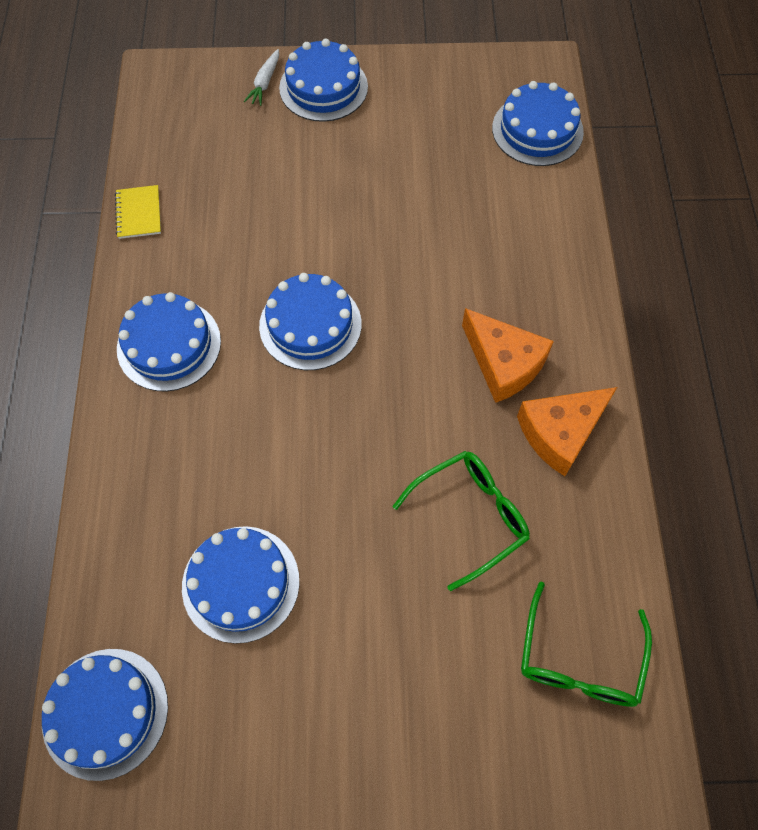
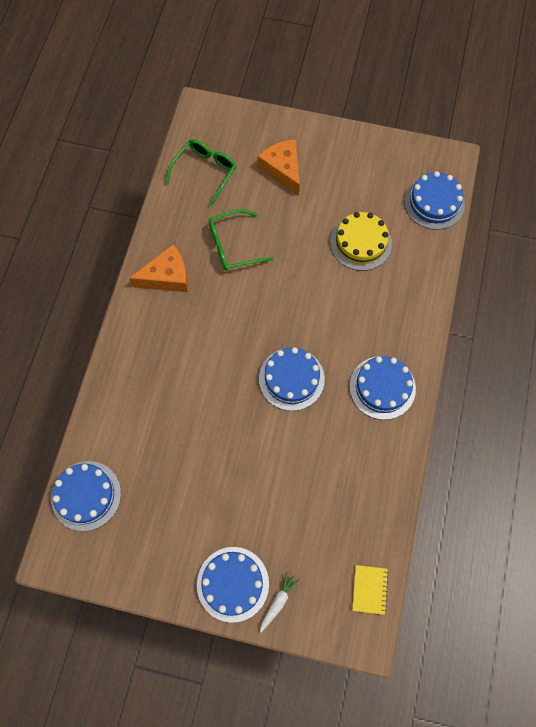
camera: 165 degrees left, 5 degrees up
yellow notebook [115,185,161,239] -> yellow notebook moved to [352,565,388,615]
blue cake [182,526,300,644] -> yellow cake [330,212,392,271]
orange cheese [462,308,554,403] -> orange cheese moved to [258,139,300,196]

